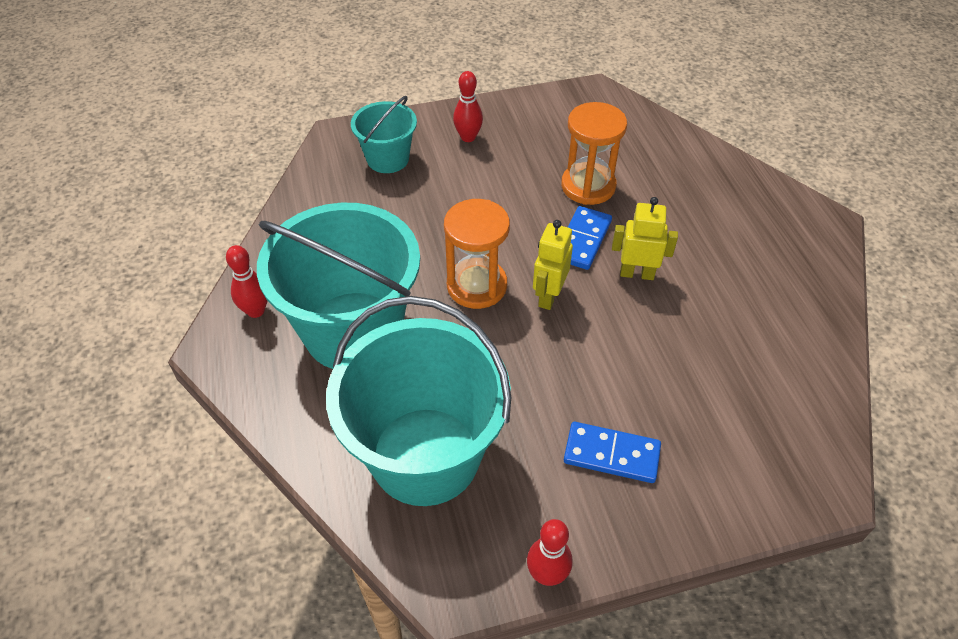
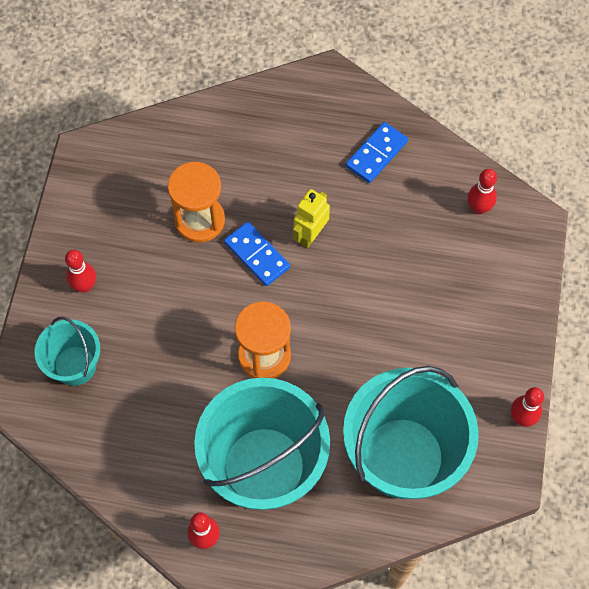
camera: 65 degrees left, 15 degrees up
yellow robot [533,220,573,310] -> none
blue domino [564,422,661,483] -> blue domino moved to [346,122,408,183]
none -> red bowling pin [468,169,497,215]

